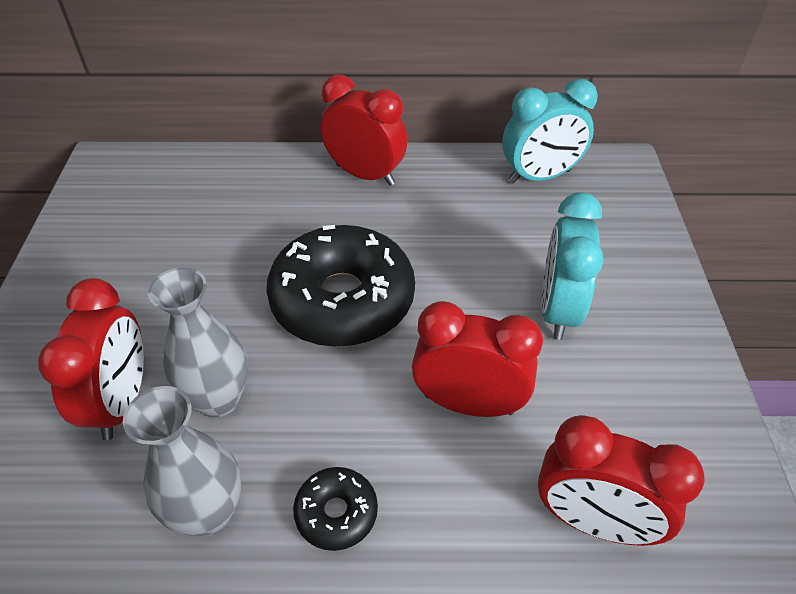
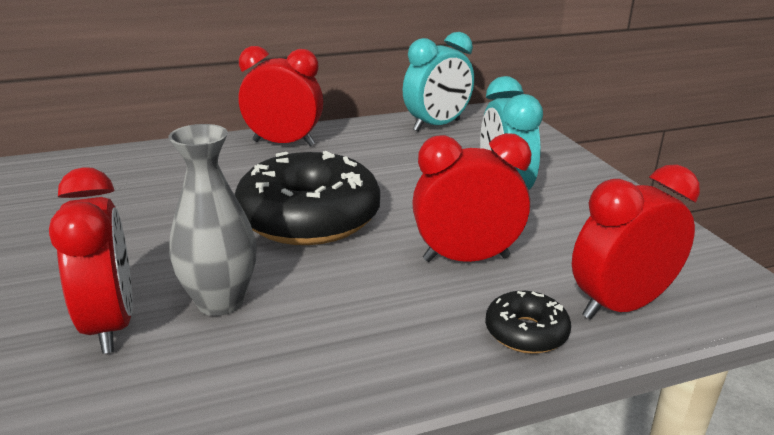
camera: 20 degrees left, 20 degrees down
grey vase [123,386,241,536] -> none
black donut [293,467,378,551] -> black donut moved to [485,291,571,354]
red clock [538,415,705,546] -> red clock turned 150 degrees clockwise [572,164,700,320]

